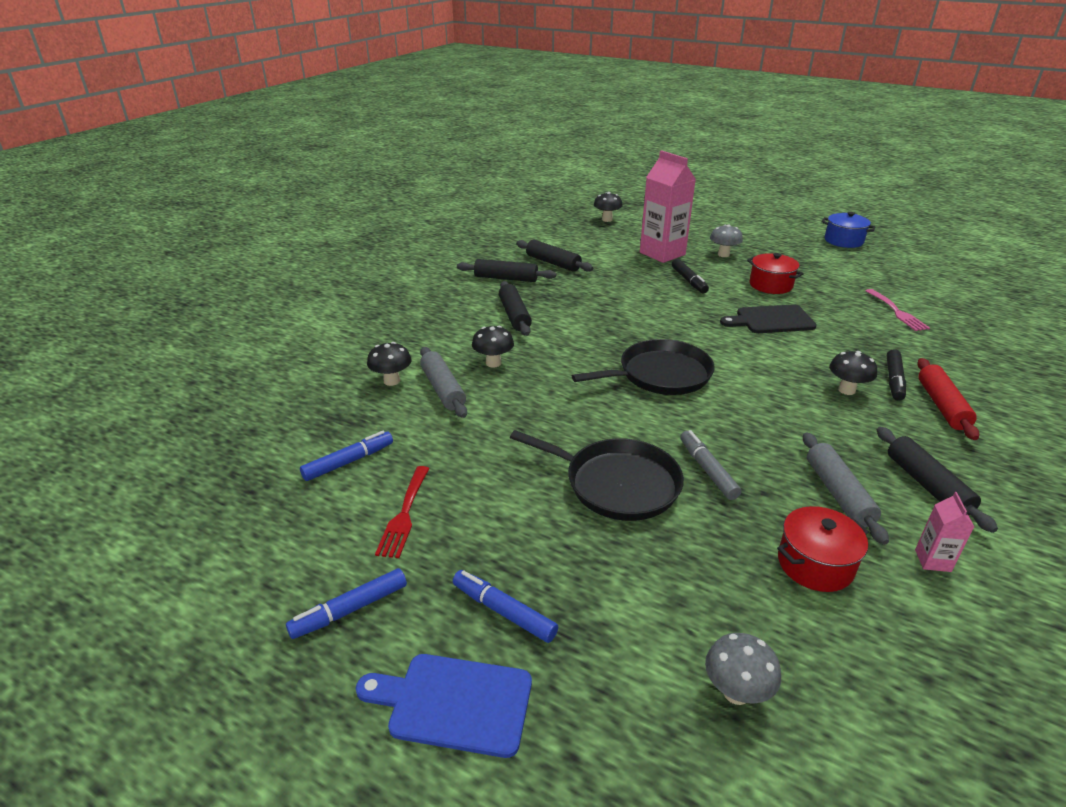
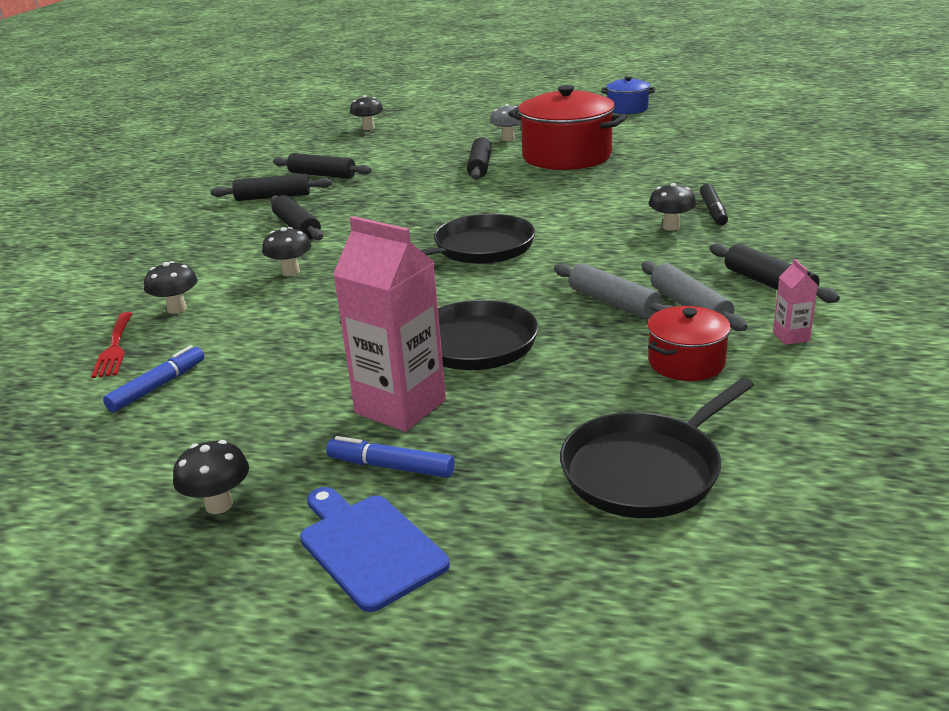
camera: 15 degrees left, 5 degrees down
blue marker [286,568,407,639] -> black mushroom [173,440,249,514]
blue cutting board [356,654,532,758] -> blue cutting board turned 60 degrees clockwise [300,487,450,612]
red fork [375,466,429,558] -> red fork moved to [91,312,133,378]
grey rolling pin [420,347,467,418] -> grey rolling pin moved to [554,263,674,319]
pink carton [640,150,696,263] -> pink carton moved to [333,216,446,432]
black marker [672,259,709,293] -> black rolling pin [467,137,492,179]
grey marker [680,430,741,500] -> none
grey mushroom [705,633,781,705] -> black pan [560,378,754,518]
black cutting board [720,305,817,333] -> none
red pot [747,253,804,294] -> red pot [508,85,627,170], size x1.91
pink fork [866,289,930,331] -> none
red rolling pin [917,358,979,440] -> none

